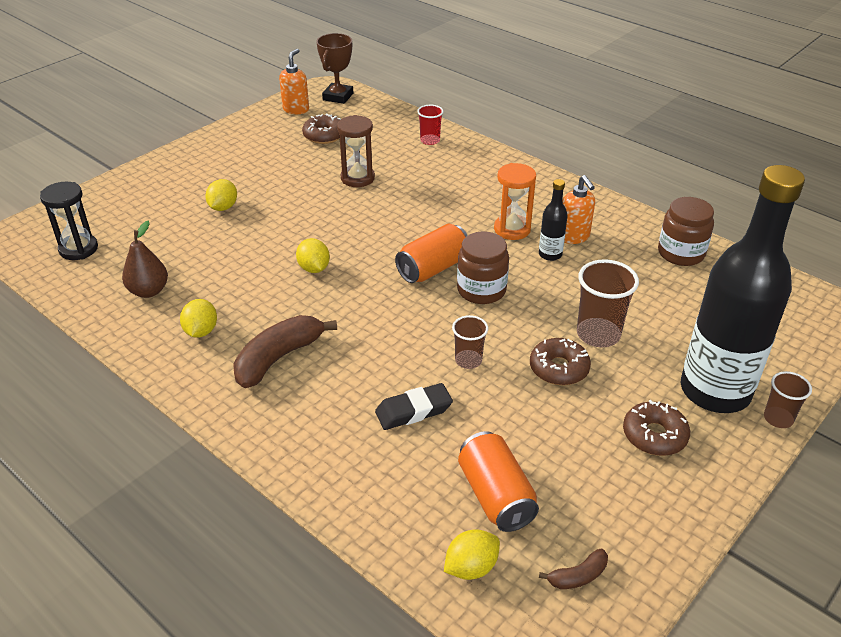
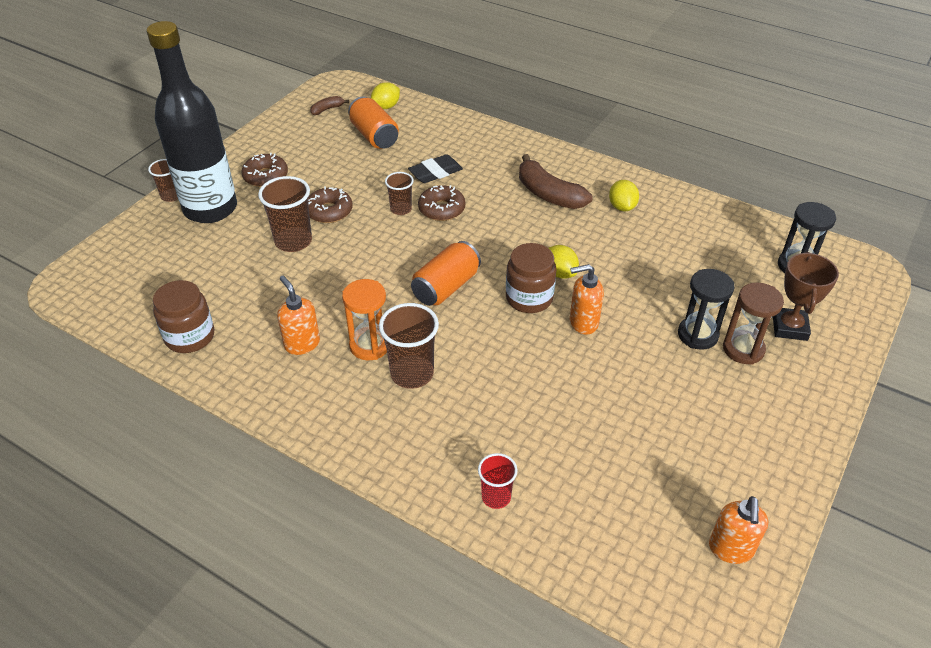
camera: 170 degrees right, 5 degrees up
brown pear [122,221,168,298] -> none
yellow lemon [205,179,237,211] -> black hourglass [678,269,735,350]
brown banana [233,315,337,388] -> brown banana turned 105 degrees clockwise [519,154,592,209]
brown donut [302,113,341,144] -> brown donut moved to [418,185,465,221]
brown trophy [316,33,353,104] -> brown trophy moved to [773,252,839,341]
brown hourglass [337,115,375,187] -> brown hourglass moved to [723,283,784,365]
brown jar [457,231,509,304] -> brown jar moved to [506,243,556,313]
black bottle [539,179,568,261] -> none
none -> brown cup [379,303,439,389]
none -> orange soap dispenser [570,264,604,334]

